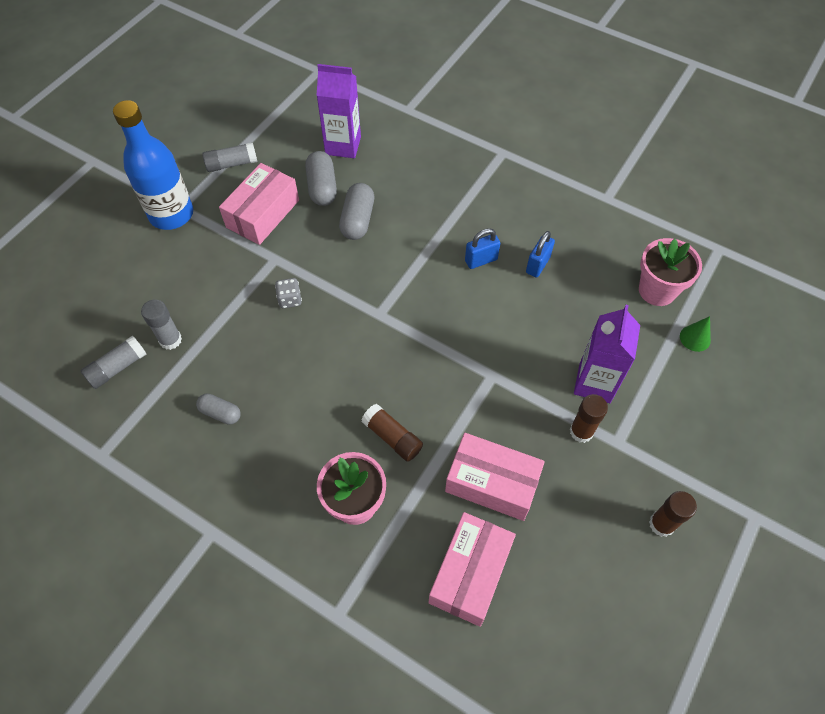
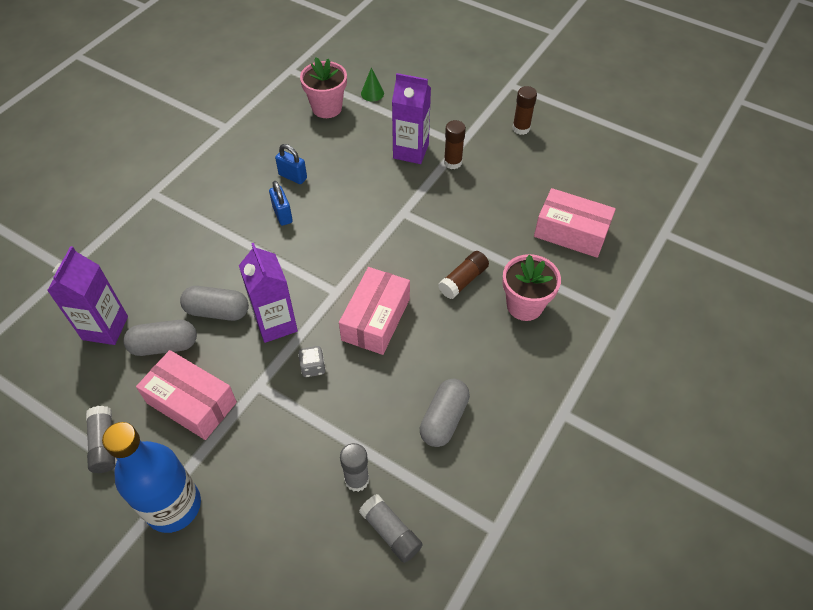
camera: 90 degrees left, 5 degrees down
grey capsule [196,394,241,424] -> grey capsule [420,379,470,447], size x1.59
pink box [445,433,545,521] -> pink box moved to [339,267,410,355]
none -> purple carton [239,243,298,343]

